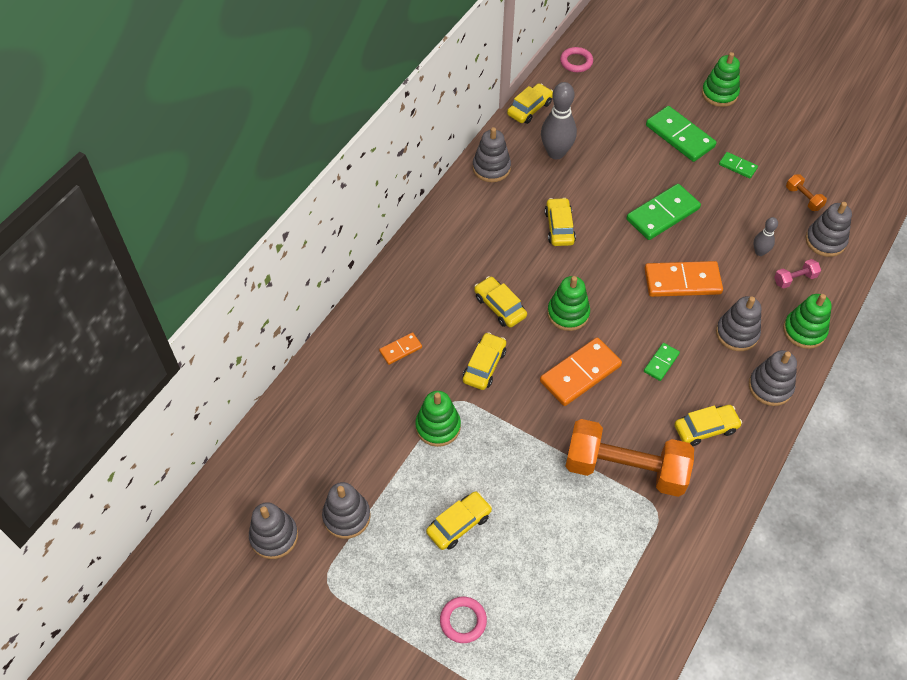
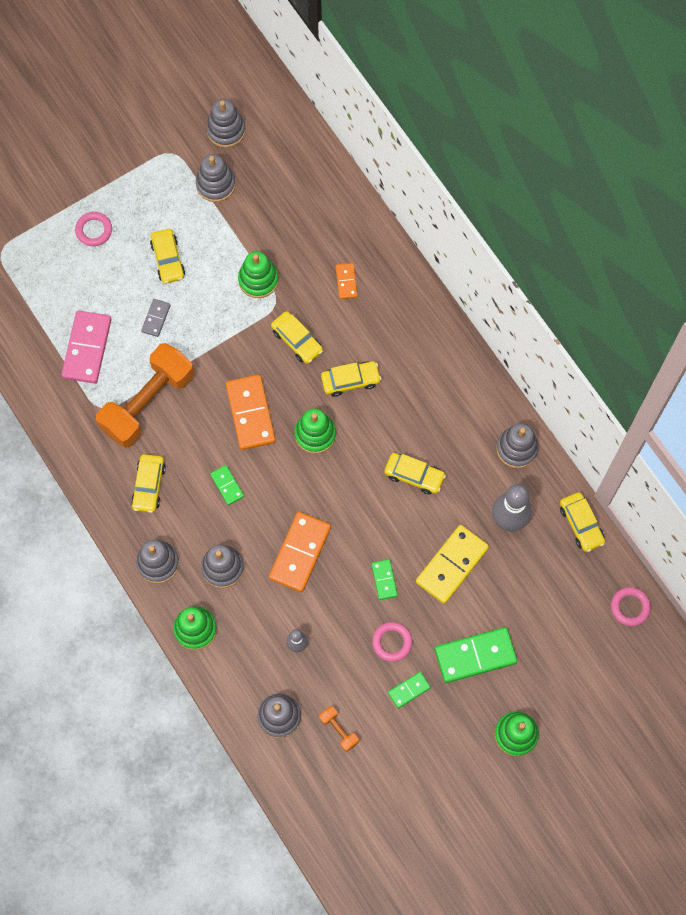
camera: 115 degrees right, 15 degrees up
green domino [626,184,701,240] -> green domino [371,559,398,600], size x0.52
pink dumbbell [774,259,821,289] -> none
orange dumbbell [786,174,827,211] -> orange dumbbell turned 60 degrees clockwise [319,706,359,752]
none -> pink domino [61,311,111,384]
none -> grey domino [141,299,171,337]
none -> pink ring [372,622,412,662]
none -> yellow domino [416,525,489,604]

